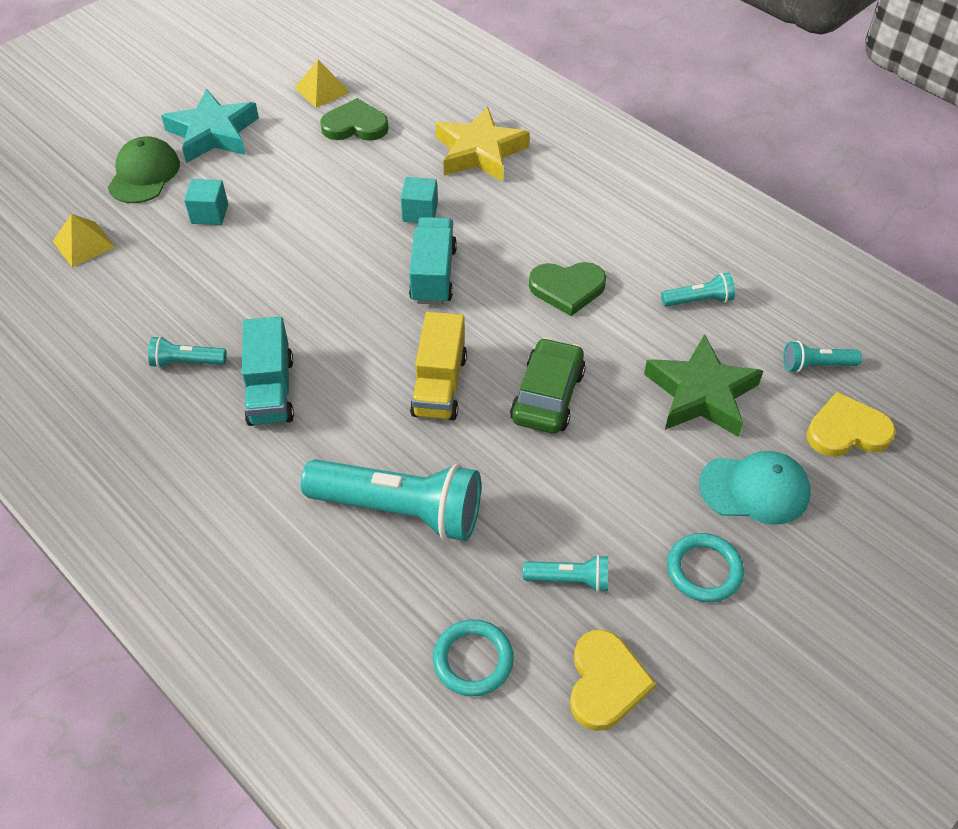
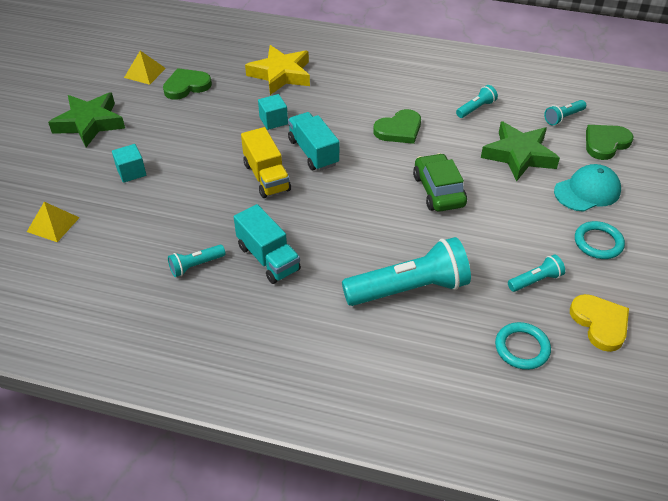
camera: 30 degrees left, 5 degrees down
green cap [107,136,180,203] -> none
turquoise star [161,89,259,163] -> green star [48,92,125,147]
yellow truck [410,312,467,420] -> yellow truck moved to [241,127,291,198]
yellow heart [806,392,896,457] -> green heart [586,125,634,160]

